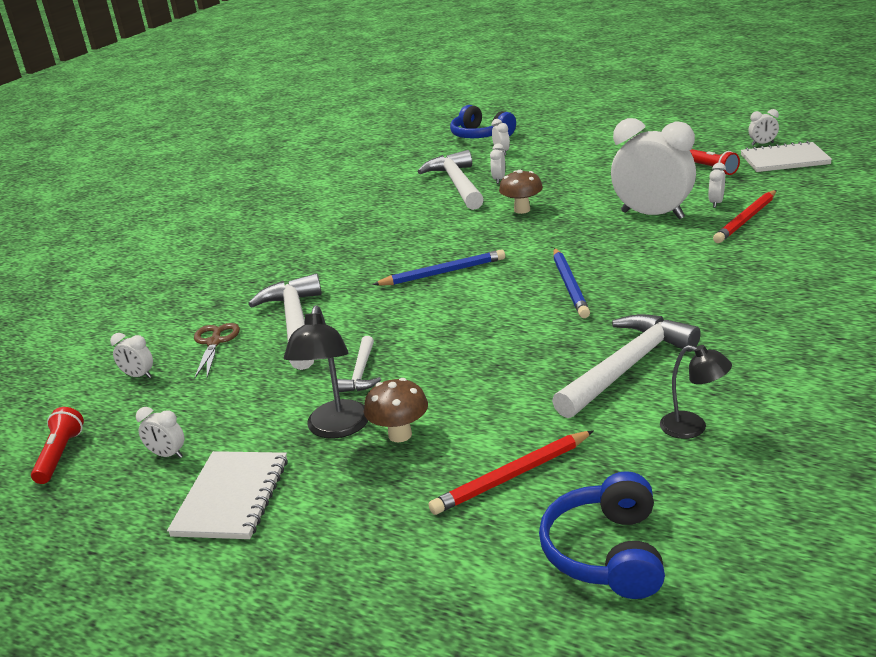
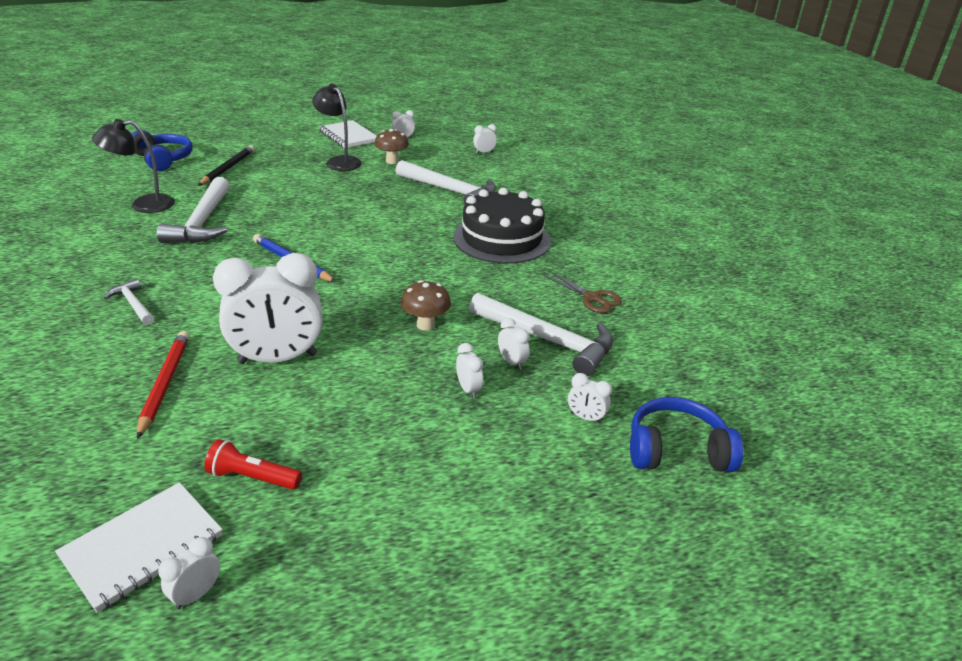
camera: 130 degrees right, 5 degrees up
red flashlight [31,407,84,484] -> none
brown scissors [194,323,240,378] -> brown scissors moved to [543,271,622,313]
white hammer [337,336,381,392] -> white hammer moved to [104,279,154,325]
brown mushroom [364,378,428,442] -> brown mushroom moved to [374,129,409,164]
blue pencil [372,250,505,286] -> none
red pencil [428,430,594,515] -> black pencil [198,145,255,186]
black lamp [660,345,732,439] -> black lamp [92,119,175,213], size x1.52
white clock [708,163,726,208] -> white clock moved to [456,343,483,399]
none -> black cake [453,188,551,264]

